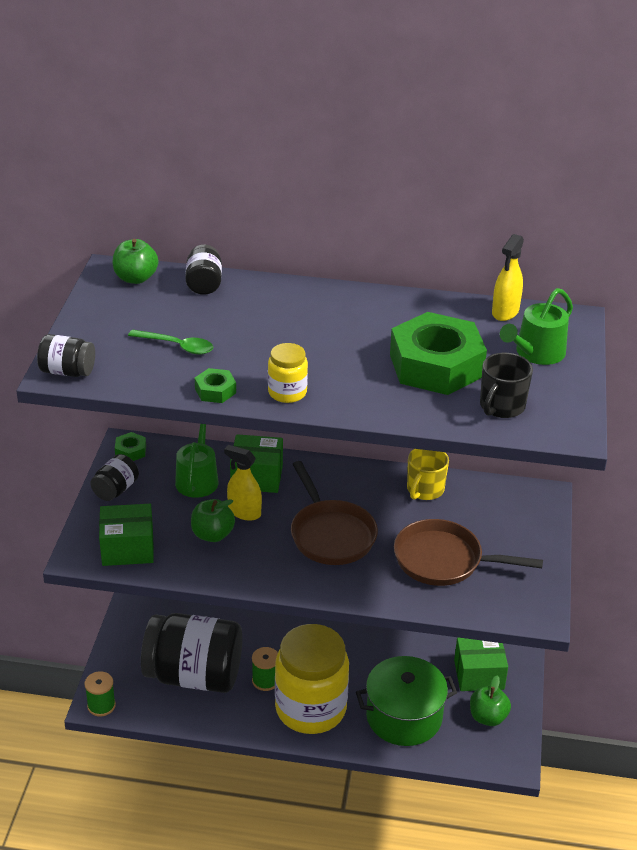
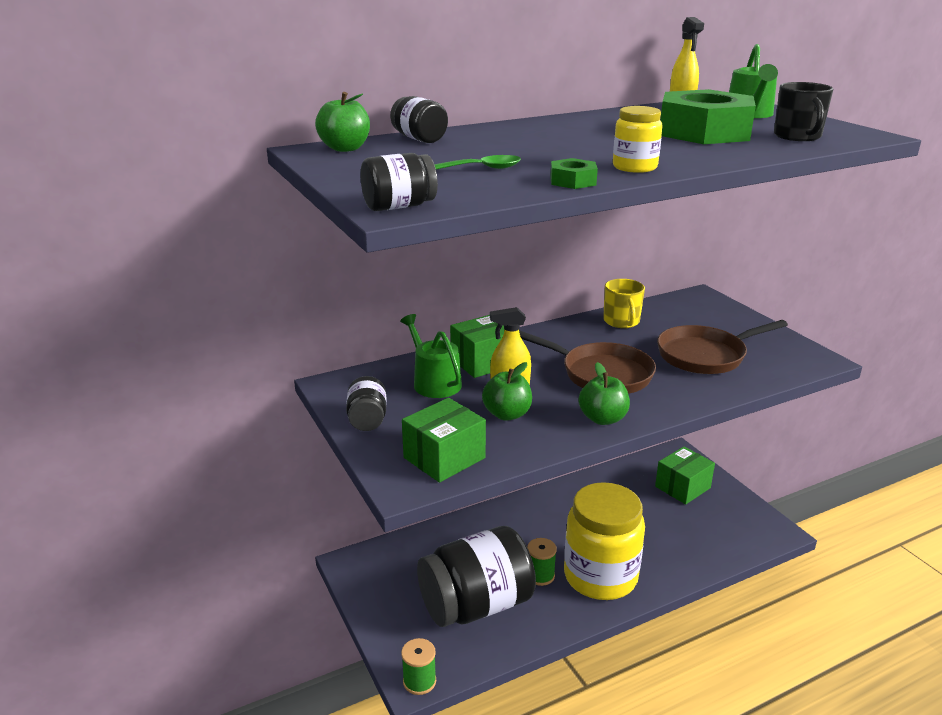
camera: 35 degrees left, 10 degrees down
green nut [115,432,146,461] -> none
green pot [356,656,457,746] -> none
green apple [470,675,511,726] -> green apple moved to [579,362,630,425]

